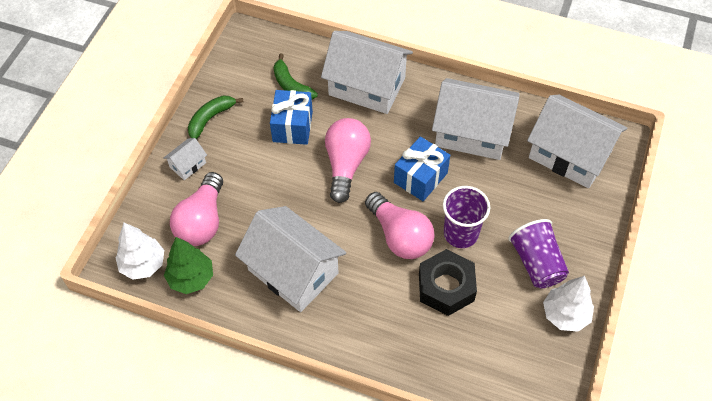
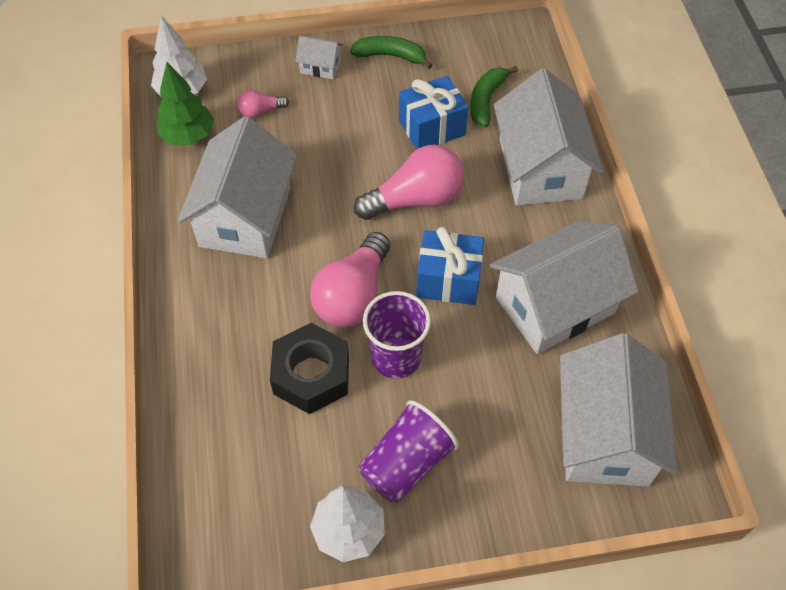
camera: 60 degrees right, 0 degrees up
pink light bulb [170,172,223,246] -> pink light bulb [237,90,289,118], size x0.48
white house [432,78,519,160] -> white house turned 75 degrees clockwise [490,220,638,354]

